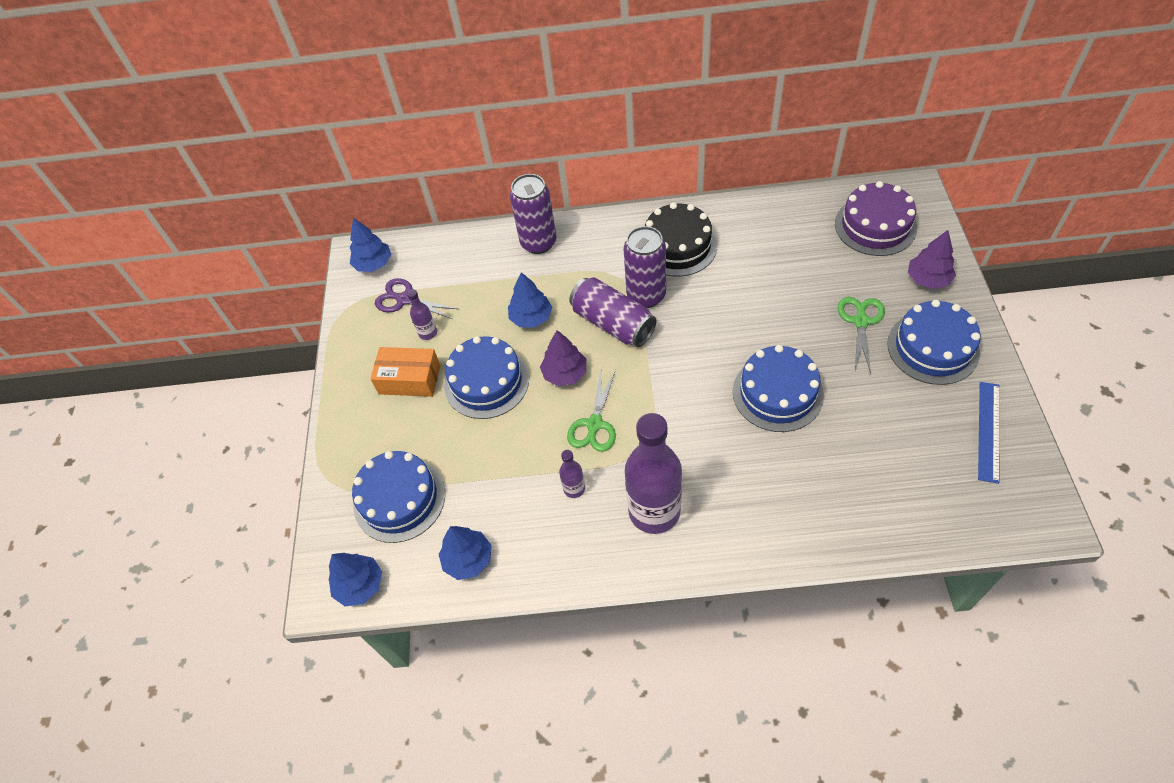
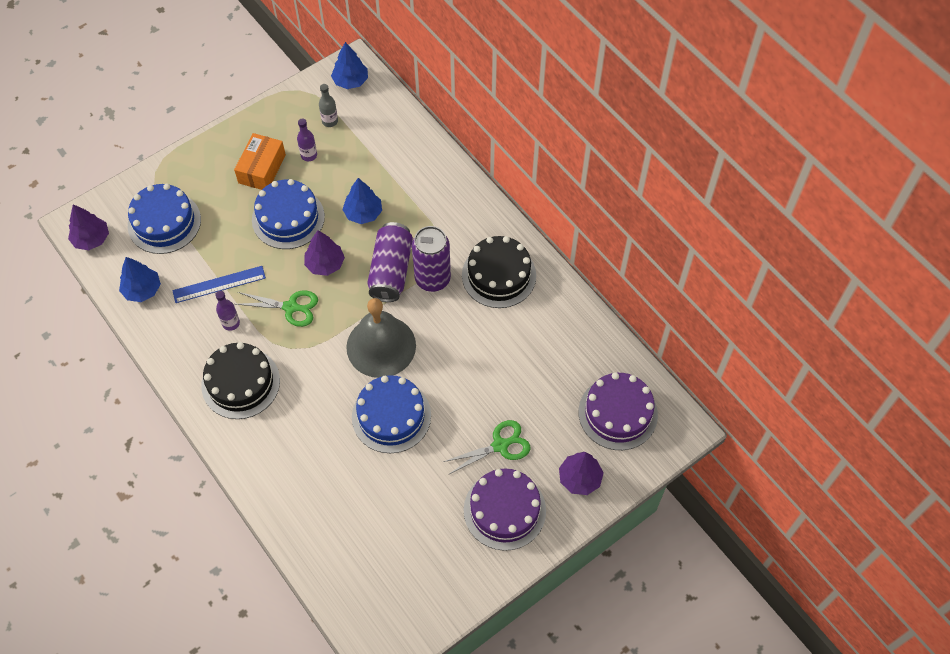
camera: 50 degrees right, 5 degrees up
blue tree [329,553,382,606] -> purple tree [68,204,109,250]
orange box [370,347,440,397] -> orange box turned 45 degrees clockwise [234,133,286,190]
purple scissors [375,278,458,319] -> grey bottle [319,84,338,127]
purple can [510,174,556,254] -> none
green scissors [567,370,616,452] -> green scissors turned 150 degrees counterclockwise [236,291,318,327]
purple bottle [625,413,682,534] -> black cake [201,342,280,419]
blue cake [887,300,981,385] -> purple cake [464,468,546,551]
blue ruler [978,382,1000,484] -> blue ruler moved to [172,266,266,303]
none -> grey bell [346,298,416,378]

